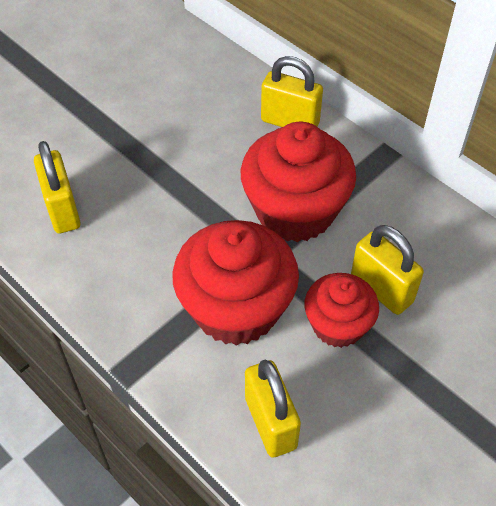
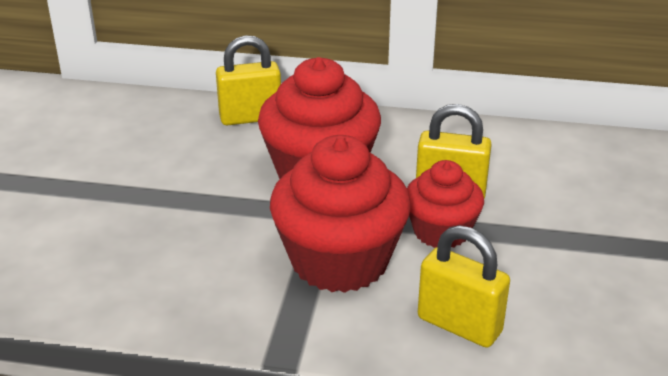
camera: 35 degrees left, 20 degrees down
yellow padlock [34,141,81,233] -> none

